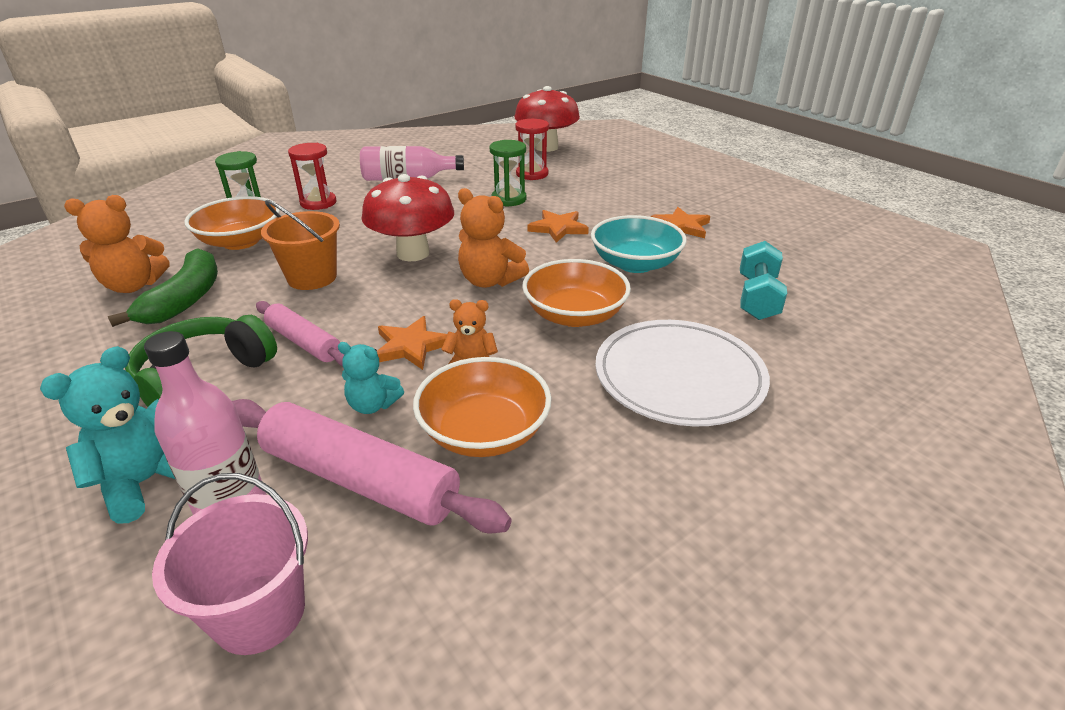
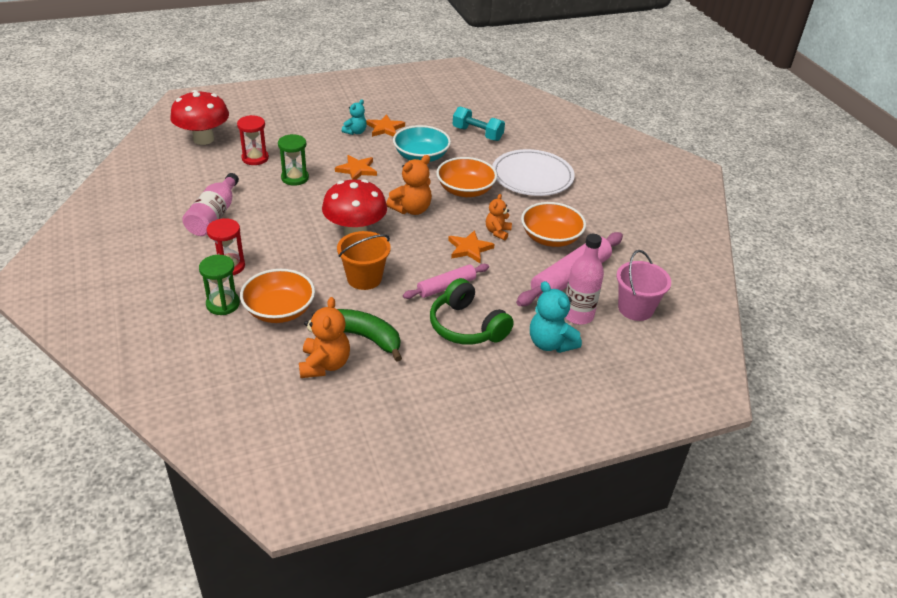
camera: 75 degrees left, 5 degrees up
turquoise teddy bear [338,342,404,414] -> turquoise teddy bear moved to [342,99,367,135]

